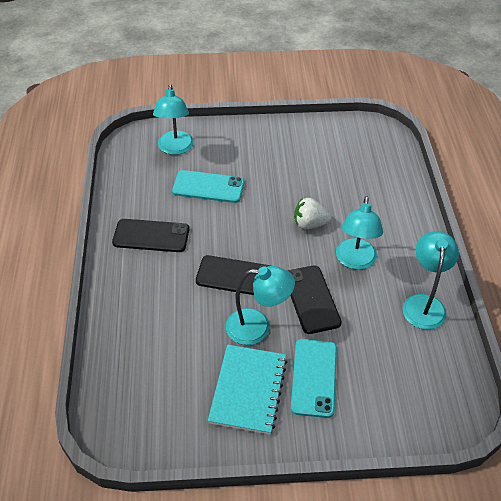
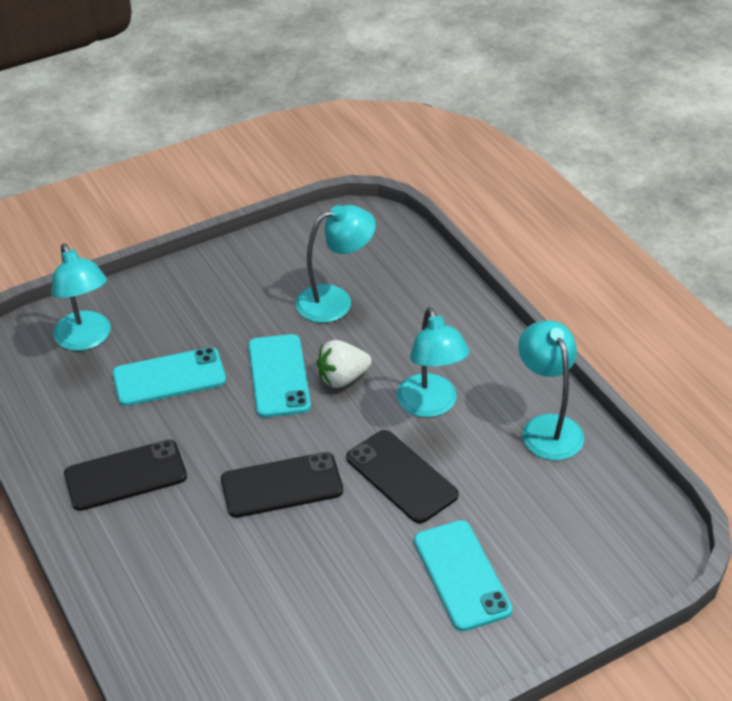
camera: 25 degrees left, 5 degrees down
turquoise notebook [208,345,287,435] -> none
turquoise lamp [226,266,295,345] -> turquoise lamp moved to [295,205,376,323]
none -> turquoise phone [248,334,311,418]

